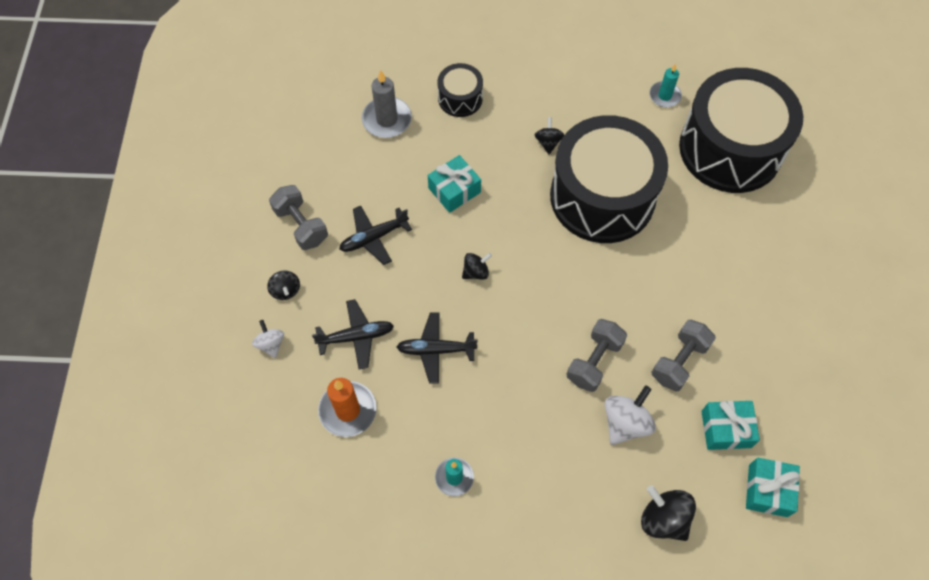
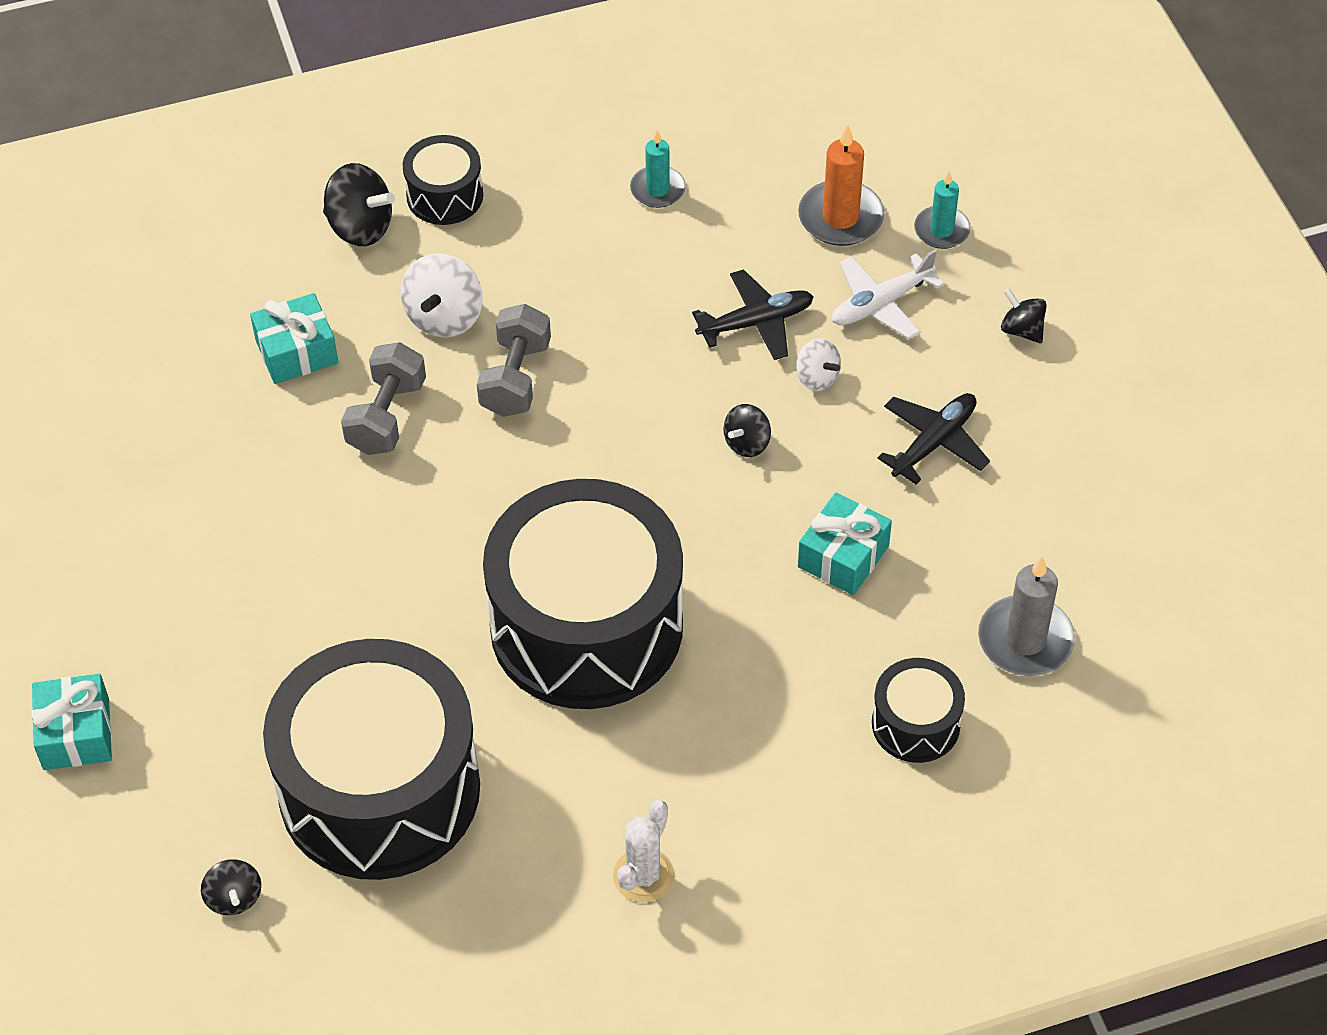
camera: 160 degrees right, 10 degrees down
white spinning top [252,320,284,358] -> white spinning top moved to [796,338,841,391]
grey dumbbell [269,185,328,250] -> none
black plane [312,299,394,369] -> white plane [832,250,944,339]
black spinning top [535,117,564,154] -> black spinning top moved to [201,859,261,915]
turquoise candle [649,63,682,107] -> turquoise candle moved to [914,171,971,249]
turquoise gift [746,458,800,517] -> turquoise gift moved to [32,674,112,770]
none -> black drum [403,135,483,225]
none -> white cactus [613,800,674,903]

